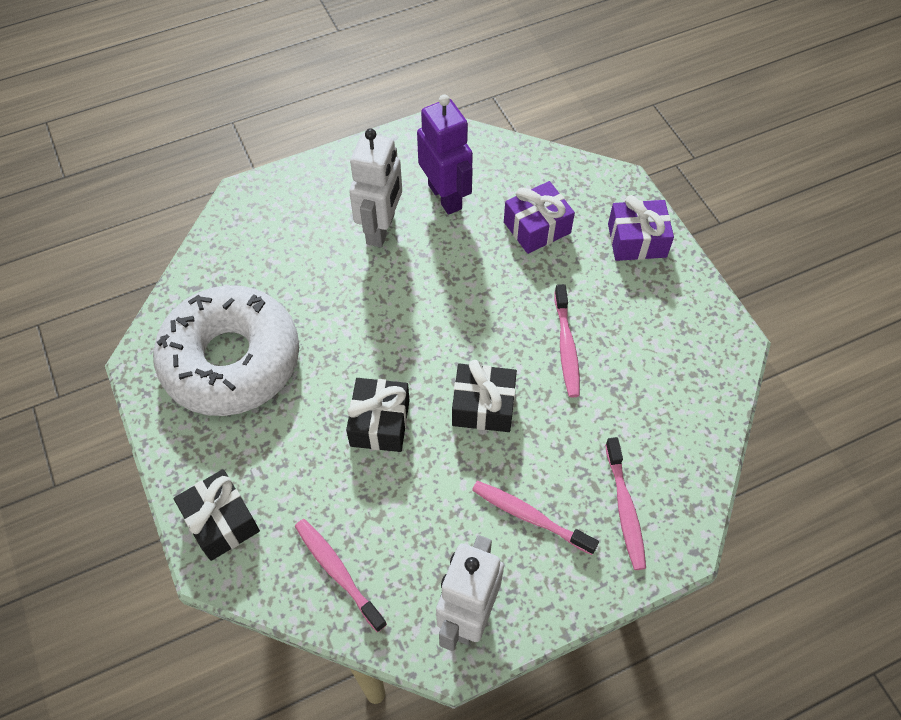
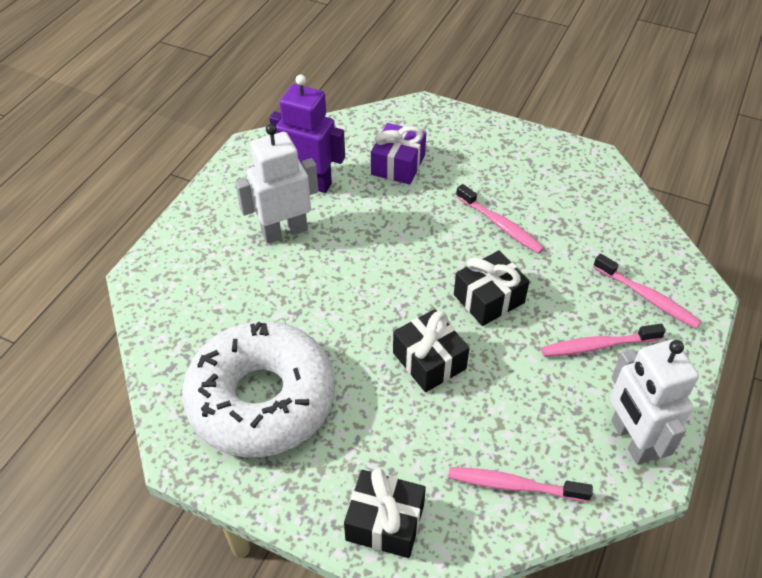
camera: 40 degrees left, 10 degrees down
white robot [349,128,402,248] -> white robot turned 90 degrees counterclockwise [235,124,319,244]
purple gift [608,195,674,261] -> none

